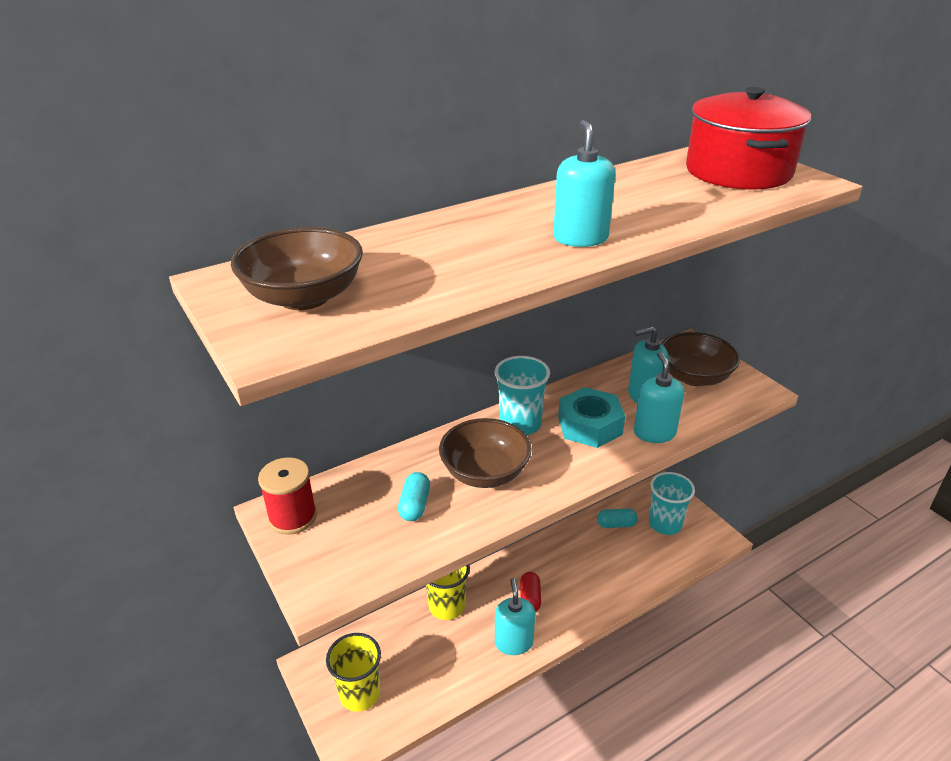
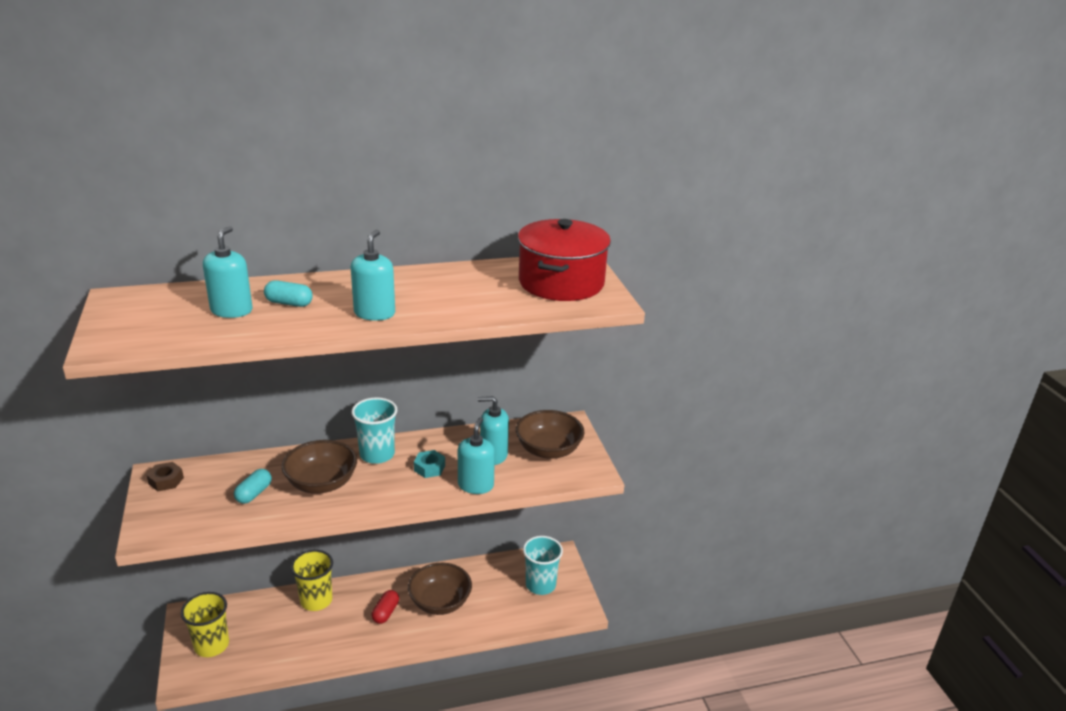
camera: 15 degrees right, 5 degrees down
brown bowl [231,227,363,310] -> brown bowl moved to [408,563,472,615]
red spool [258,457,317,535] -> brown nut [146,462,184,491]
turquoise soap dispenser [495,578,535,655] -> turquoise soap dispenser moved to [203,226,253,318]
turquoise nut [558,387,625,448] -> turquoise nut [414,450,445,478], size x0.56
turquoise capsule [597,509,638,528] -> turquoise capsule moved to [264,280,313,307]

